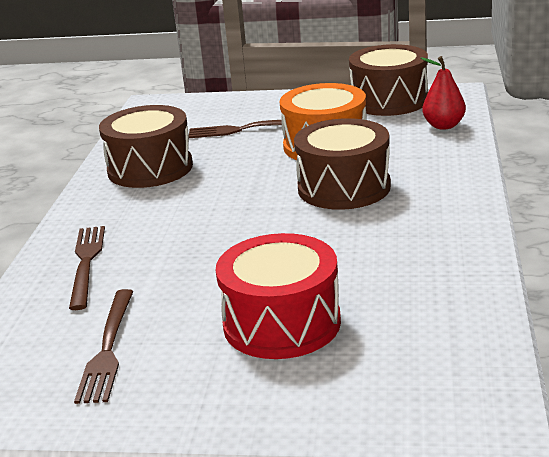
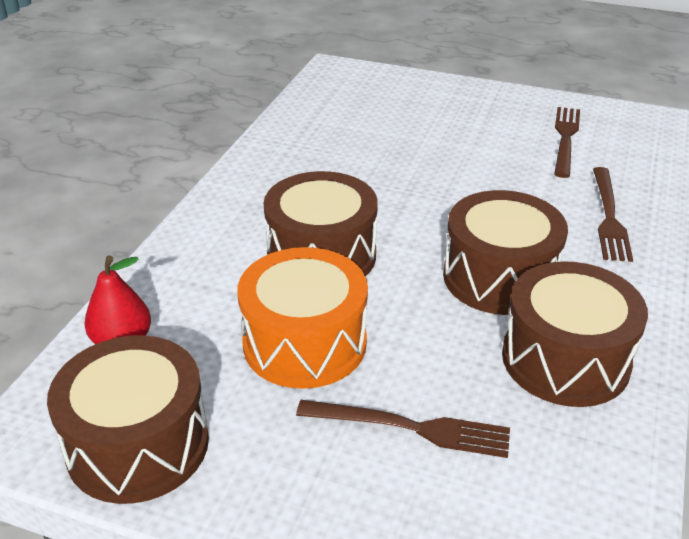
camera: 170 degrees left, 10 degrees up
red drum [216,233,341,359] -> none
none -> brown drum [443,190,568,315]

